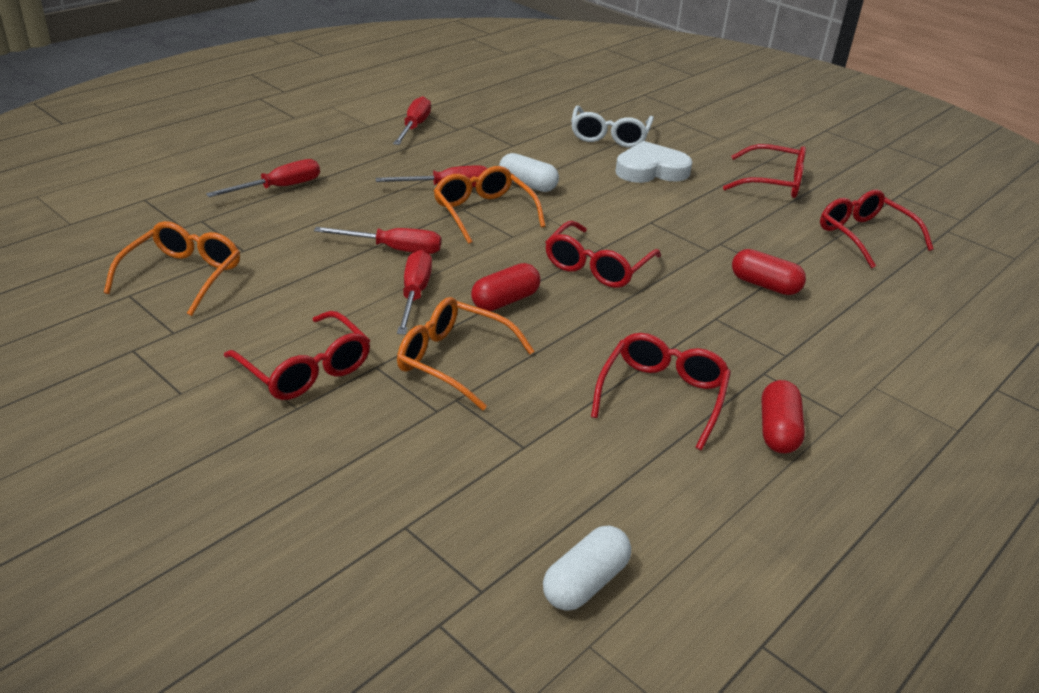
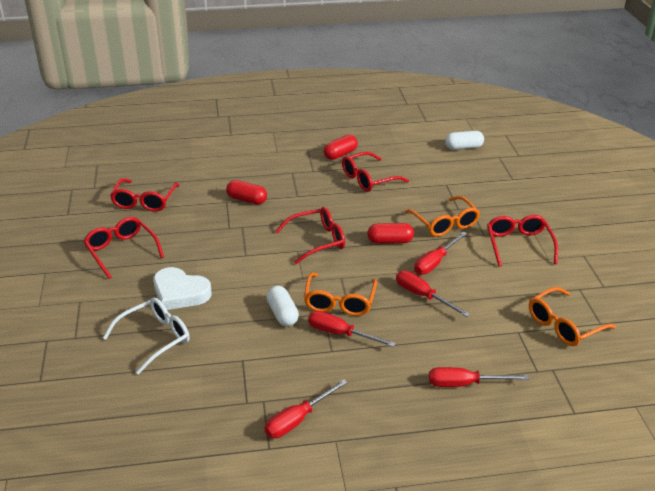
camera: 140 degrees left, 0 degrees up
red capsule [732,249,806,295] -> red capsule turned 45 degrees counterclockwise [226,180,267,205]

